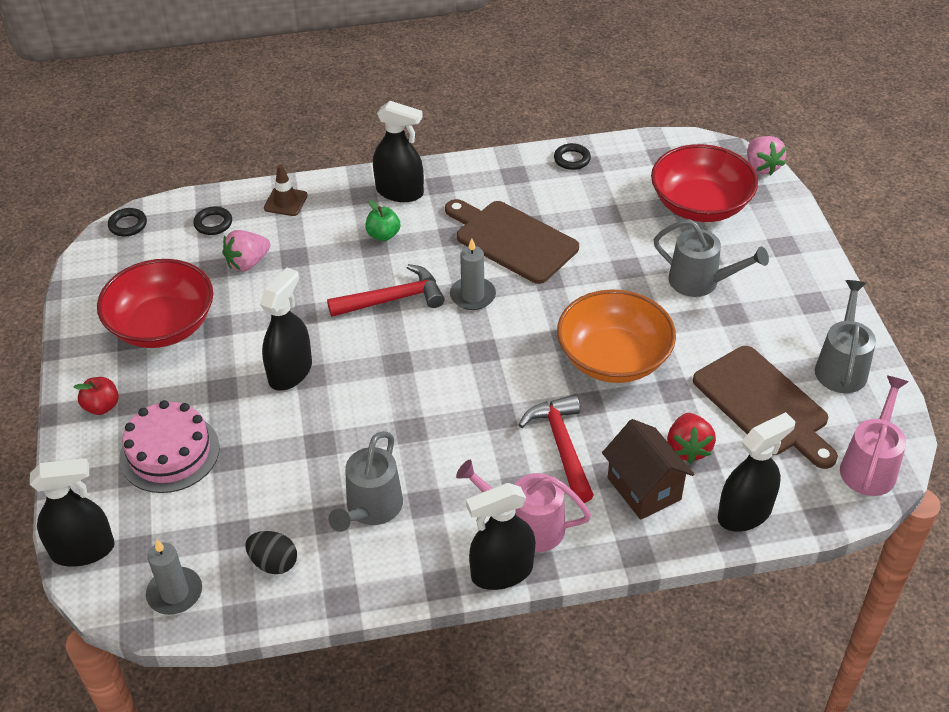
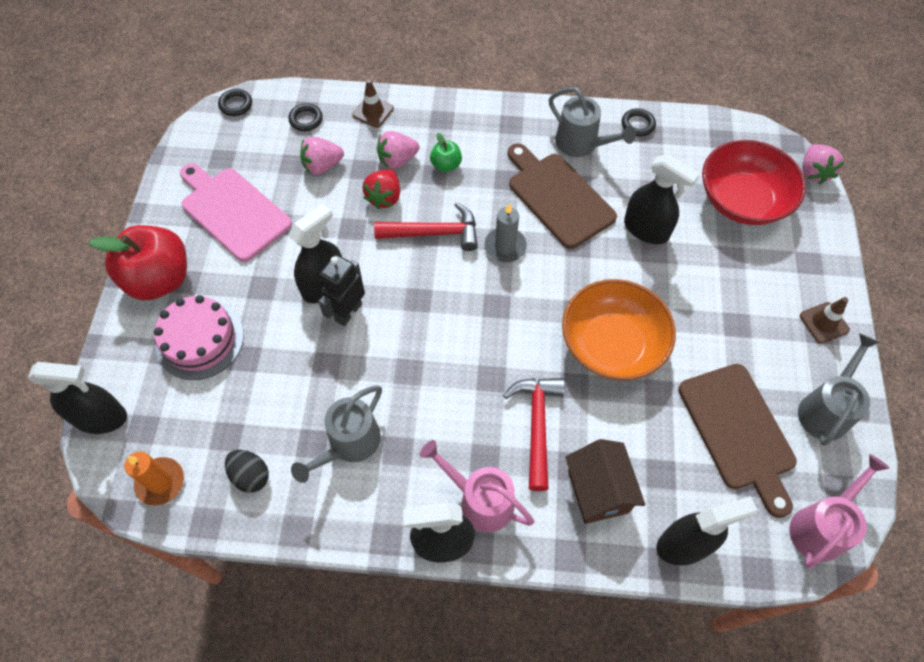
camera: 15 degrees right, 15 degrees up
red apple [74,377,119,415] -> red apple [89,225,187,301], size x2.18
red bowl [97,259,213,348] -> pink cutting board [180,163,292,262]
grey candle [146,540,202,615] -> orange candle [124,451,184,506]
black spray bottle [373,101,424,202] -> black spray bottle moved to [624,154,700,244]
grey watering can [654,219,769,297] -> grey watering can moved to [549,87,636,157]
red strawberry [667,413,716,464] -> red strawberry moved to [362,169,400,209]
none -> black robot [318,254,365,326]
none -> pink strawberry [377,131,420,169]
none -> brown traffic cone [800,297,850,344]

